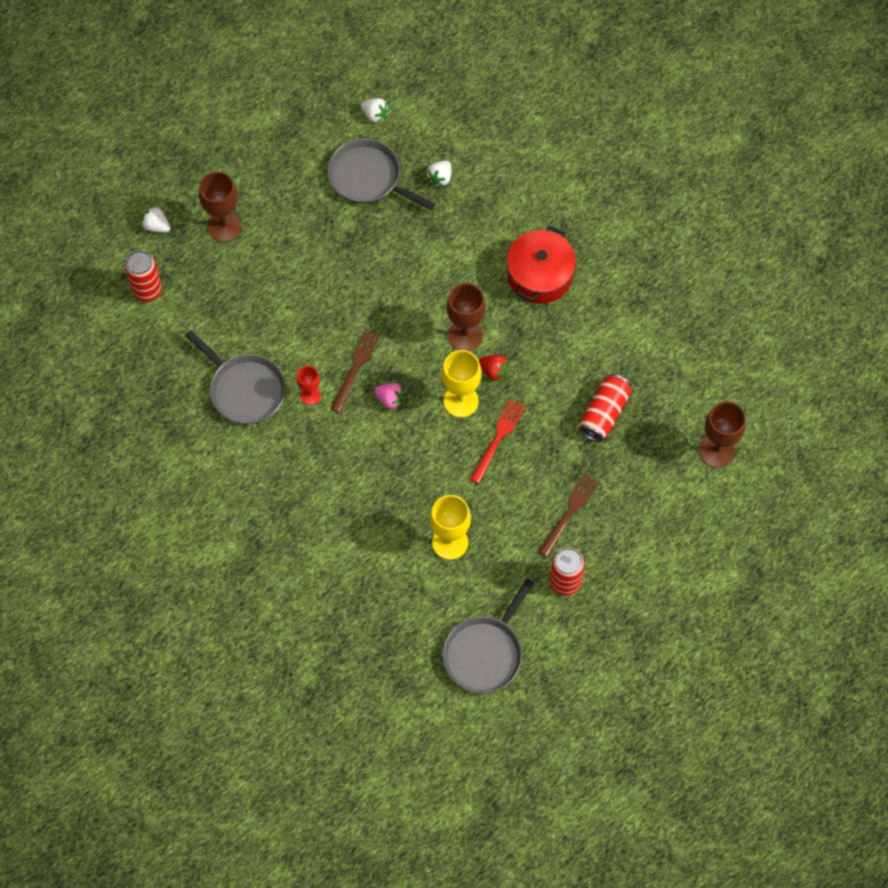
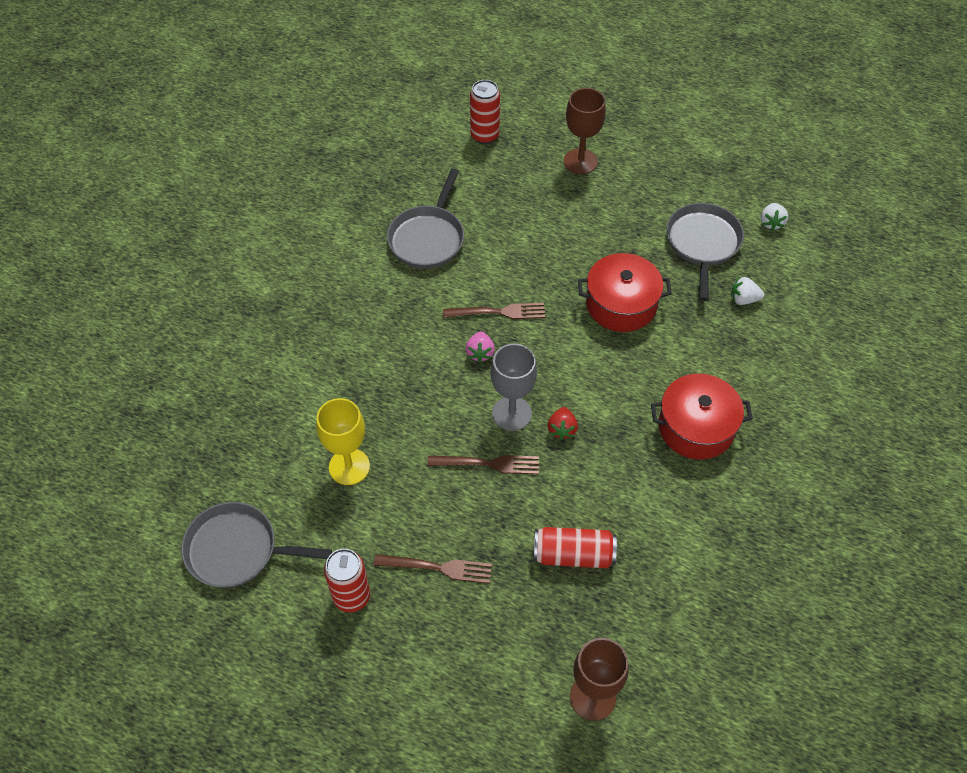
camera: 65 degrees right, 10 degrees down
white strawberry [142,206,171,233] -> none
red goblet [297,366,321,405] -> none
yellow goblet [442,350,482,417] -> grey goblet [491,344,537,431]
brown goblet [446,283,486,351] -> none
red fork [470,399,525,484] -> brown fork [427,455,539,474]
none -> red pot [578,253,672,332]

